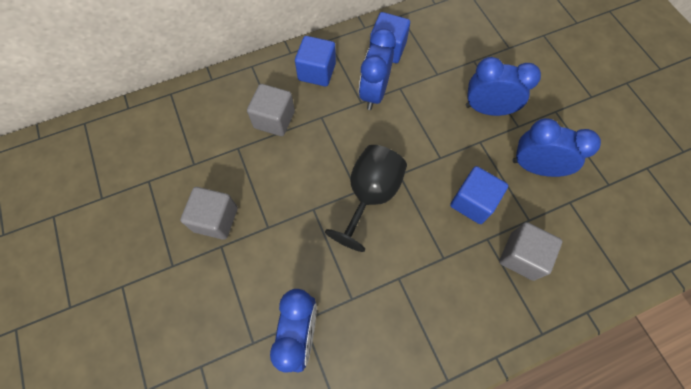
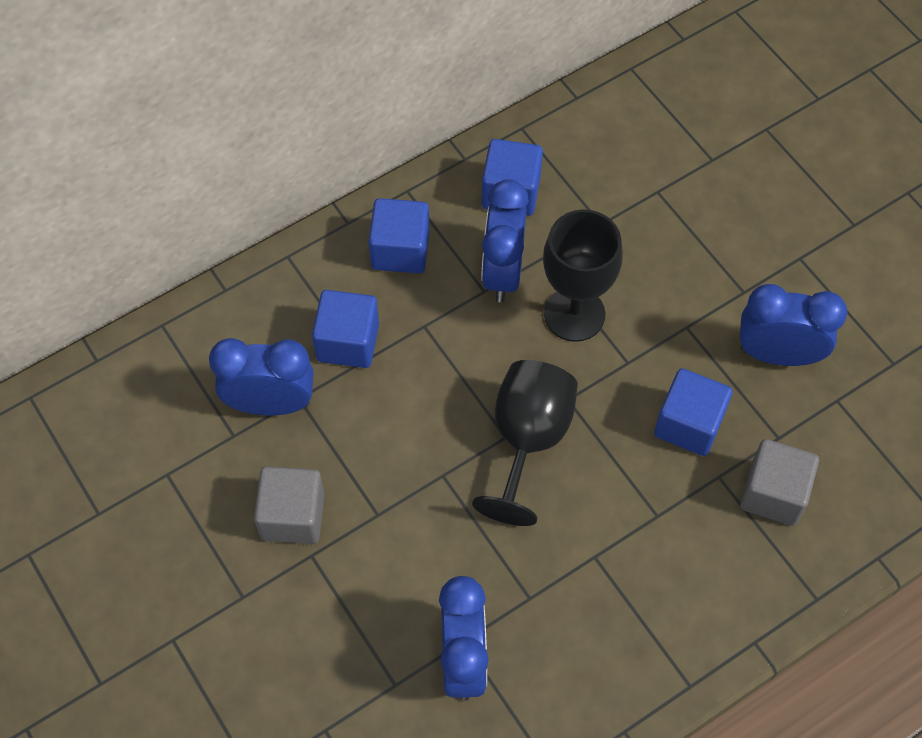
camera: 10 degrees left, 5 degrees down
grey cube [247,84,295,136] -> blue cube [312,290,379,368]
blue clock [466,57,541,116] -> blue clock moved to [209,338,314,415]
none -> black goblet [543,209,623,342]

